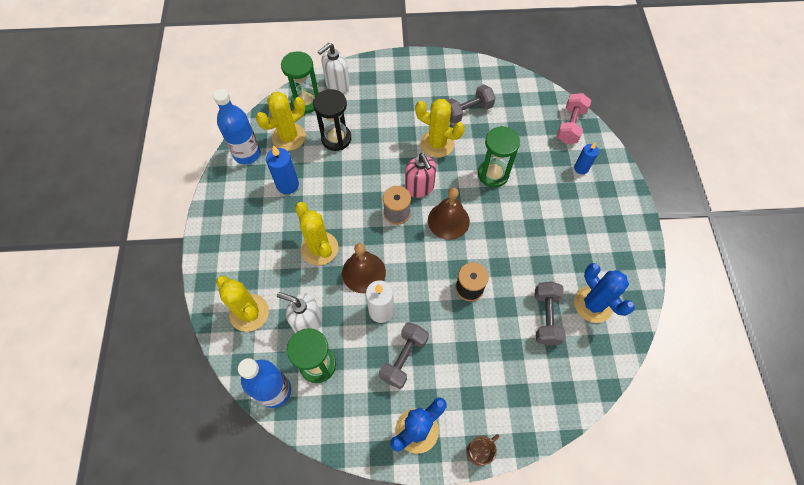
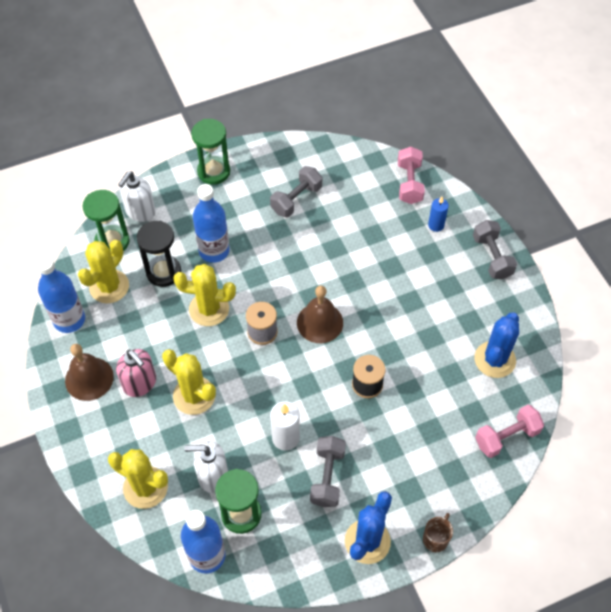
camera: 20 degrees left, 5 degrees down
blue candle [266,145,299,194] -> none
brown bell [342,243,386,293] -> brown bell moved to [65,344,114,401]
pink soap dispenser [405,153,436,198] -> pink soap dispenser moved to [116,349,156,397]
yellow cactus [415,99,465,158] -> yellow cactus moved to [173,264,236,326]
green hourglass [478,126,520,188] -> green hourglass moved to [191,119,230,185]
grey dumbbell [535,281,566,345] -> grey dumbbell moved to [473,220,517,279]
blue cactus [574,263,635,323] -> blue cactus turned 75 degrees clockwise [475,312,519,378]
none -> blue bottle [193,184,230,263]
none -> pink dumbbell [475,405,544,458]

